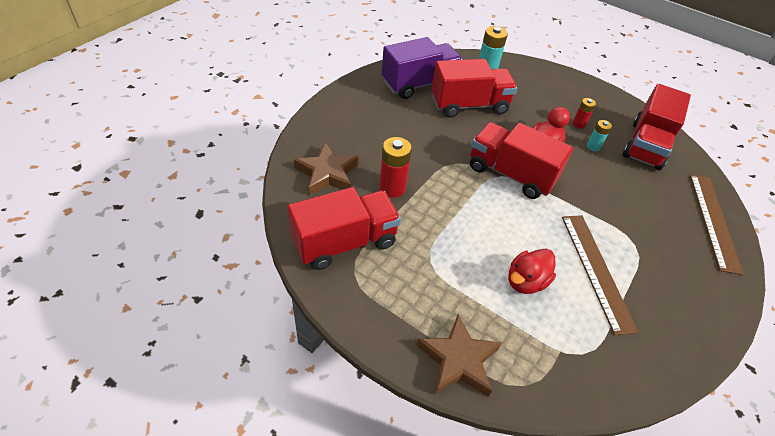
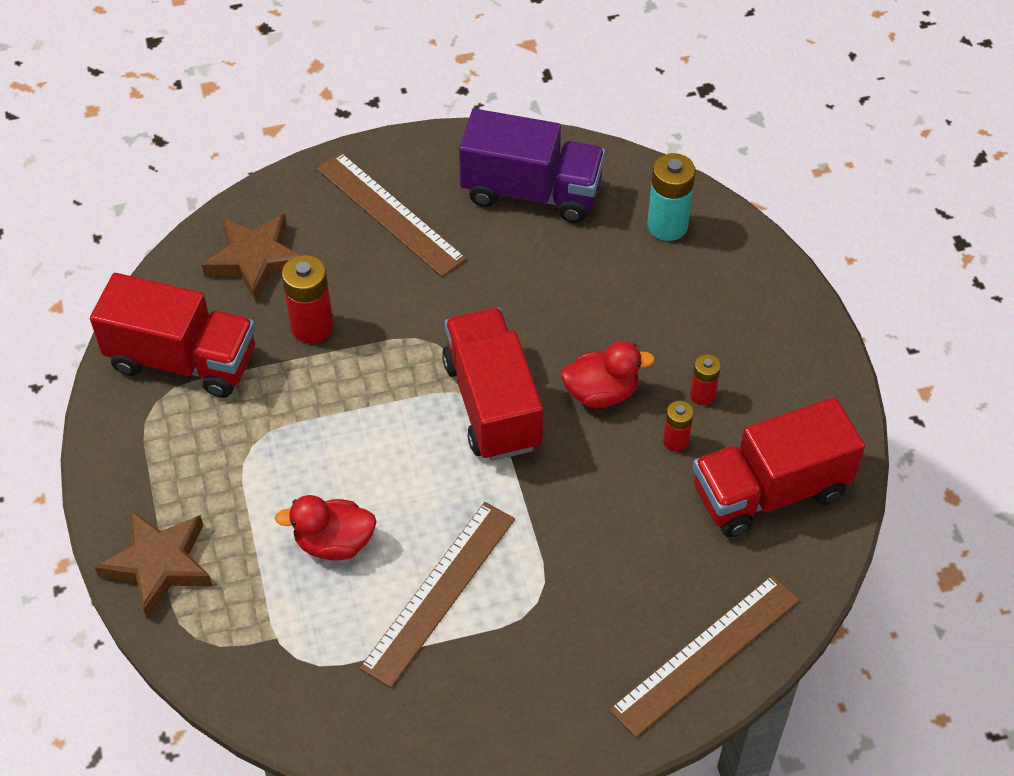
camera: 45 degrees right, 5 degrees up
red truck [431,59,517,118] -> none
turquoise battery [587,120,612,151] -> red battery [663,401,693,452]
none -> brown ruler [317,152,467,277]

